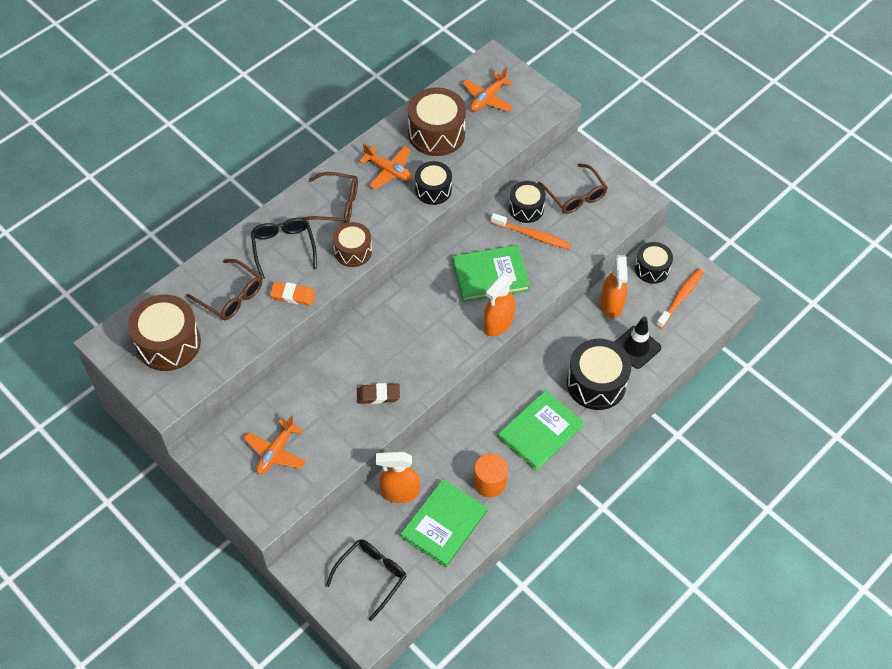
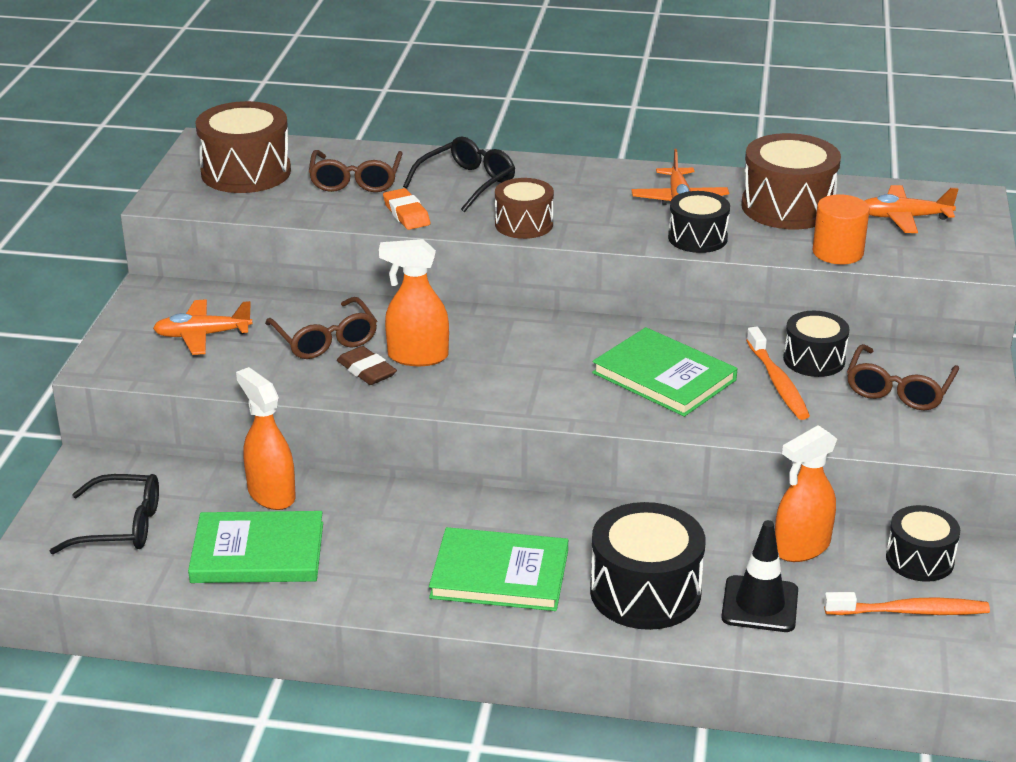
camera: 55 degrees right, 25 degrees down
brown glasses [302,172,358,223] -> brown glasses moved to [265,297,377,359]
orange cylinder [473,453,508,497] -> orange cylinder moved to [812,194,870,264]
orange spray bottle [484,273,515,336] -> orange spray bottle moved to [379,239,449,366]

